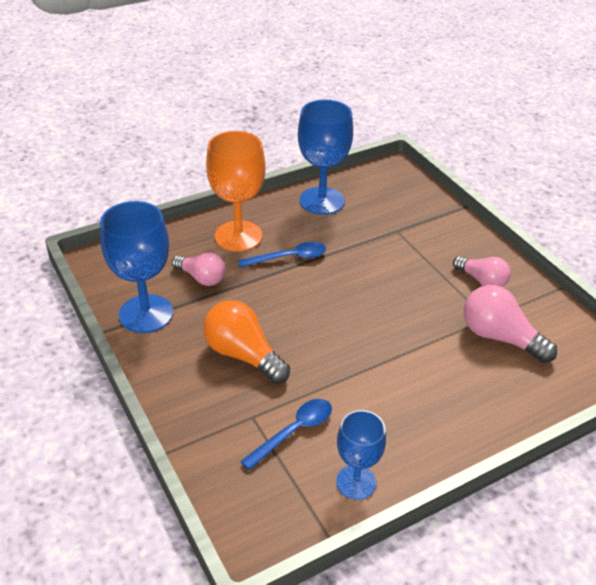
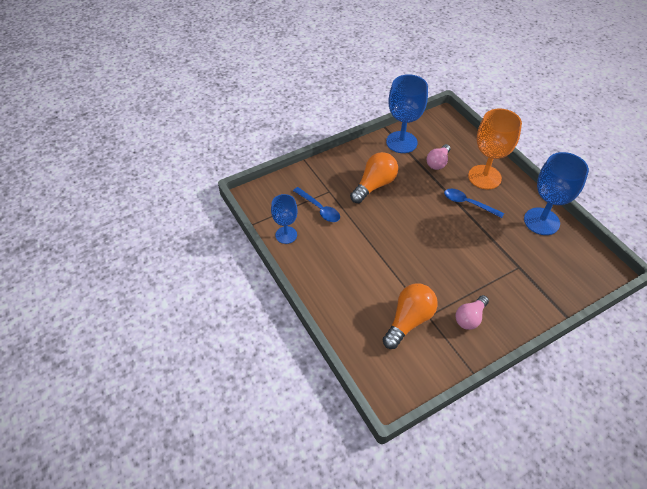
camera: 90 degrees right, 10 degrees up
blue spoon [238,242,326,268] -> blue spoon turned 135 degrees clockwise [444,189,504,218]
pink light bulb [464,285,557,363] -> orange light bulb [383,284,438,349]

